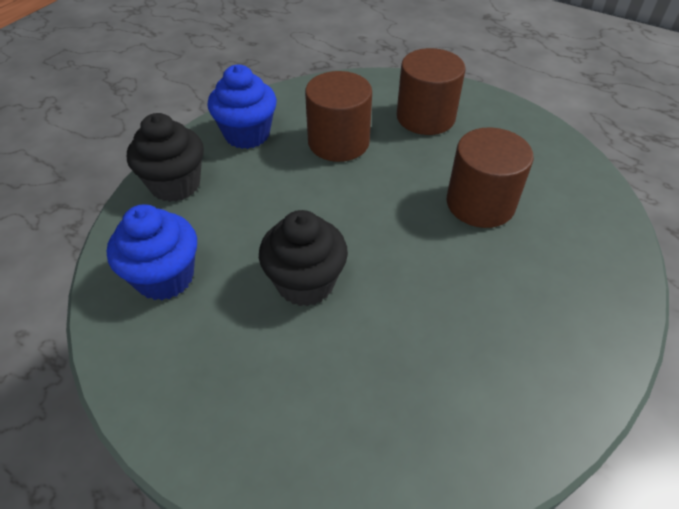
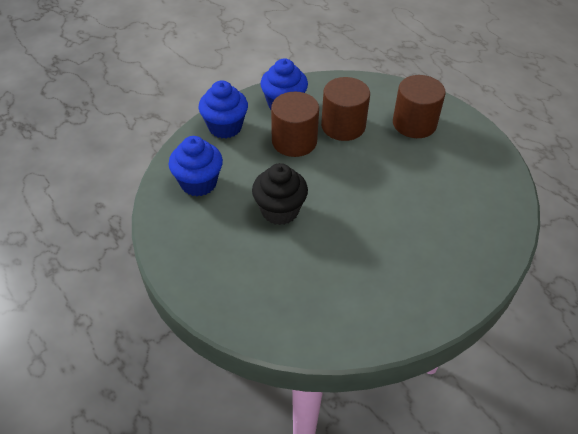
camera: 20 degrees right, 0 degrees up
black cupcake [127,113,204,202] -> blue cupcake [199,80,248,138]
brown cylinder [447,128,534,228] -> brown cylinder moved to [271,92,319,157]

